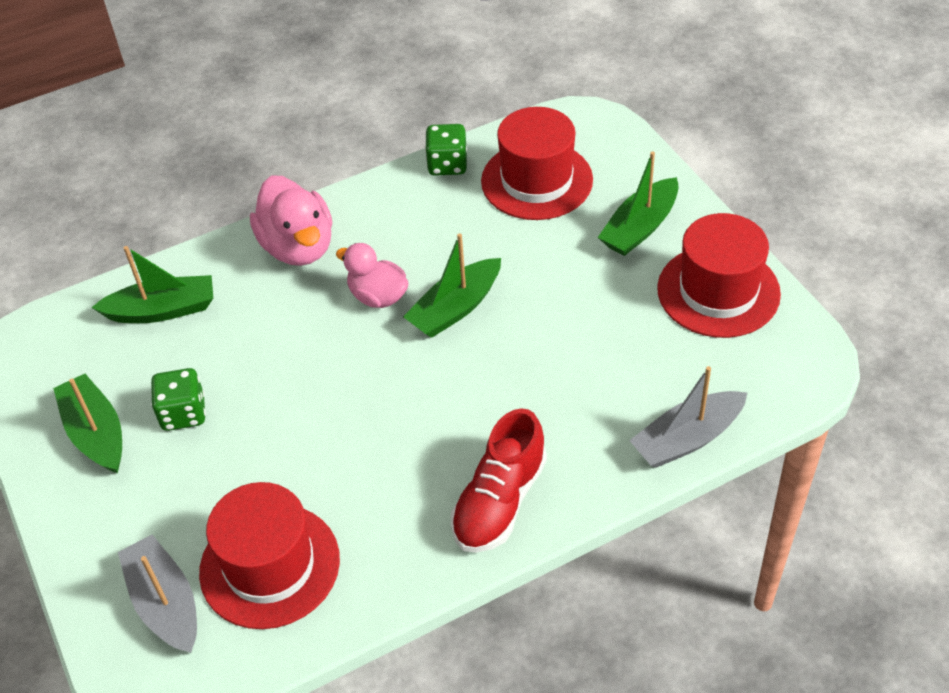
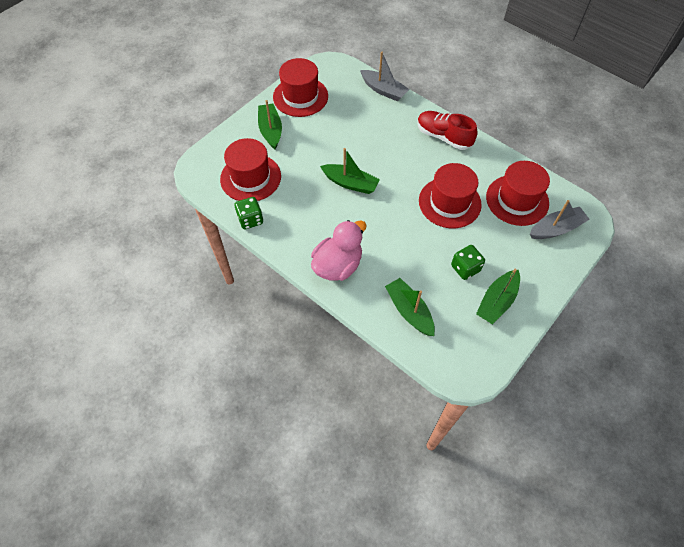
camera: 115 degrees left, 10 degrees up
grey boat [118,535,197,653] -> grey boat turned 150 degrees counterclockwise [530,200,590,239]
pink duck [336,243,408,308] -> none
red shoe [451,408,547,553] -> red shoe turned 150 degrees counterclockwise [417,111,478,150]
green boat [598,151,679,256] -> green boat turned 120 degrees counterclockwise [258,100,282,149]
none -> red hat [419,163,482,228]

